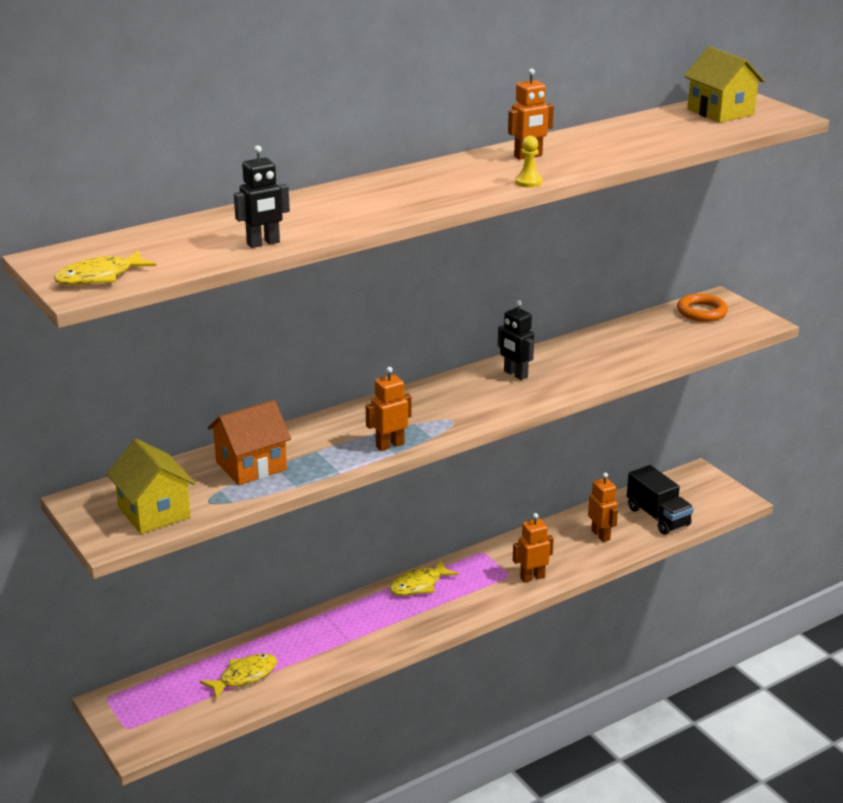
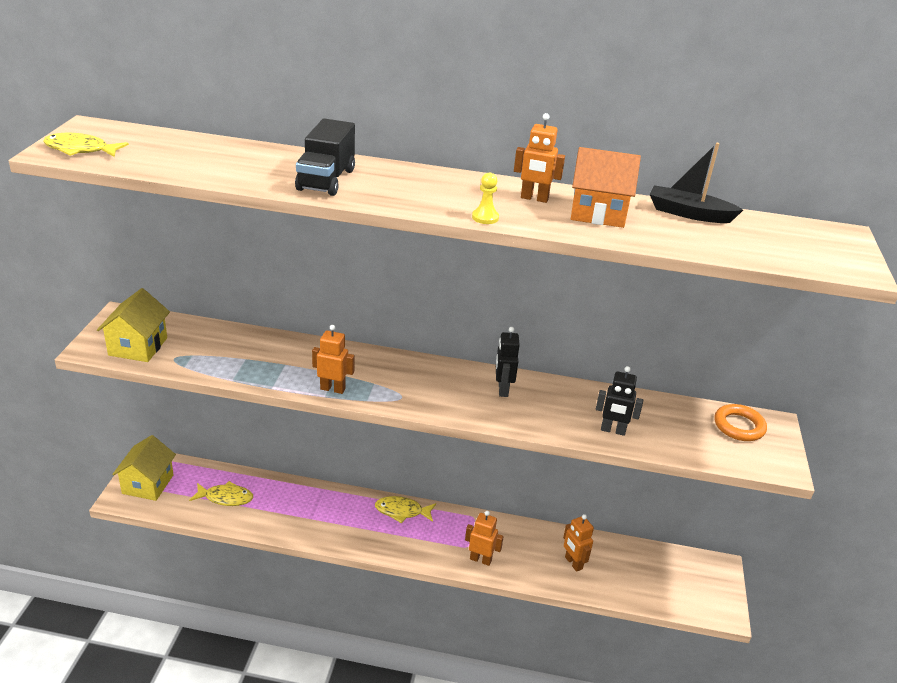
camera: 40 degrees right, 5 degrees up
orange house [208,400,291,485] -> orange house moved to [571,147,641,228]
black robot [234,145,290,248] -> black robot moved to [596,366,643,436]
orange robot [588,473,618,542] -> orange robot turned 135 degrees clockwise [563,514,594,572]
black truck [627,465,694,535] -> black truck moved to [295,119,355,196]
yellow house [684,46,765,123] -> yellow house moved to [112,435,176,501]
none -> black boat [650,143,743,223]

